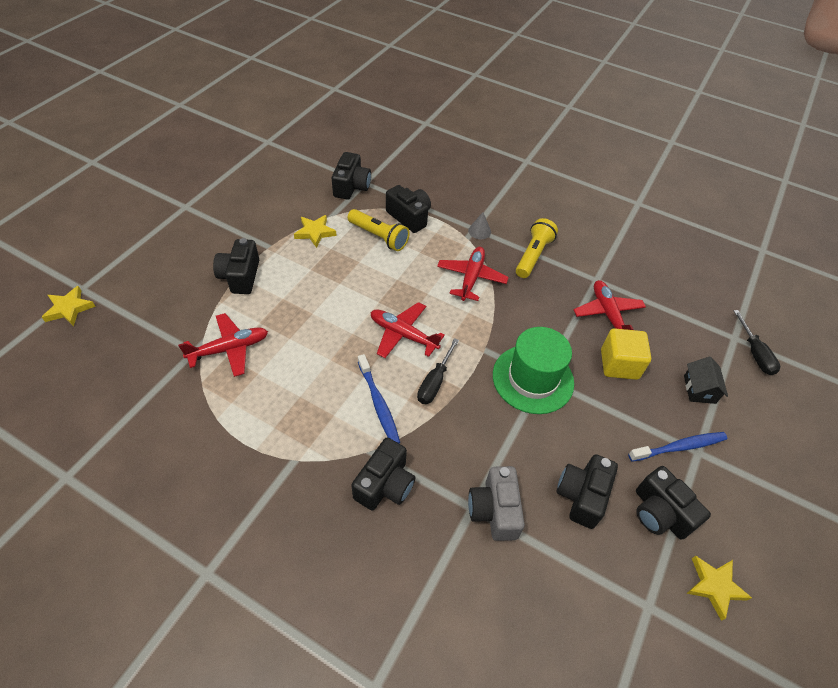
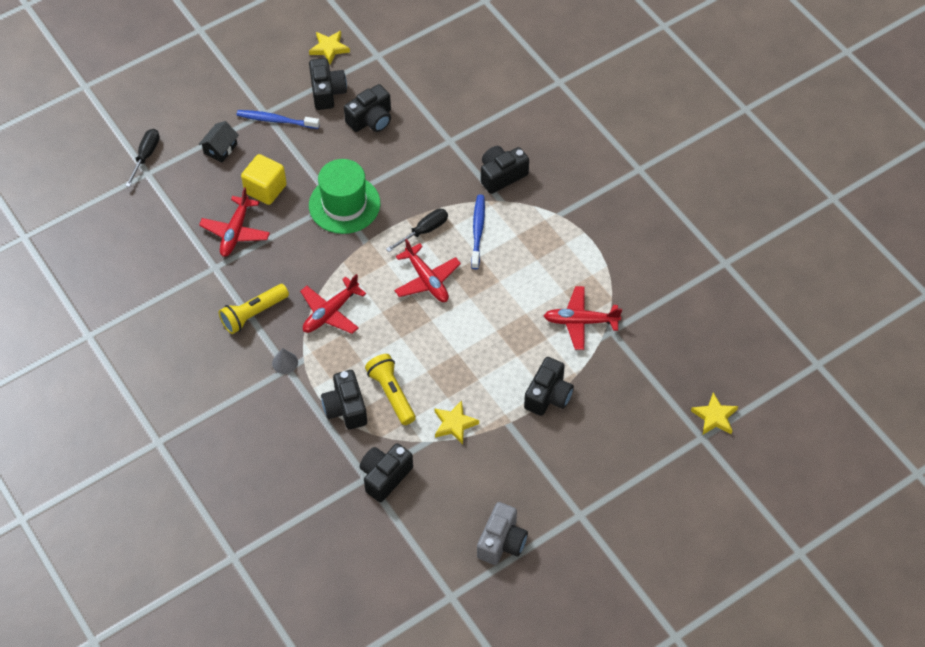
camera: 150 degrees left, 5 degrees up
grey camera [468,466,525,541] -> grey camera moved to [477,502,528,565]

